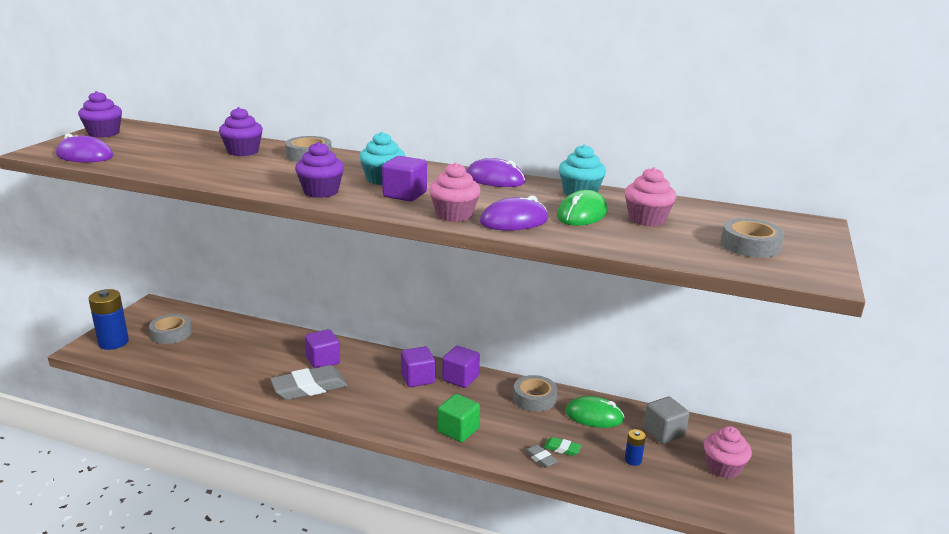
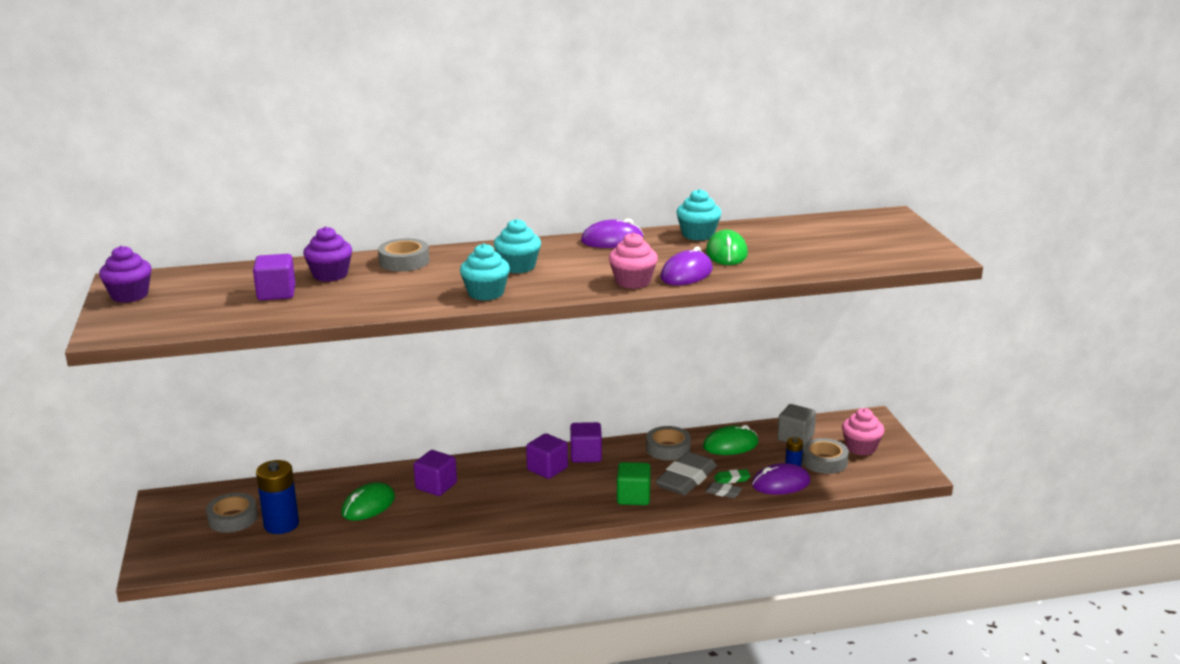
camera: 30 degrees left, 0 degrees up
purple mouse [56,133,114,162] -> purple mouse moved to [752,463,811,494]
blue battery [88,289,129,350] -> blue battery moved to [256,460,299,534]
grey eraser [270,365,347,400] -> grey eraser moved to [655,452,717,495]
purple cupcake [295,142,344,198] -> turquoise cupcake [460,243,510,301]
purple cube [382,156,427,201] -> purple cube moved to [253,254,296,300]
pink cupcake [625,167,677,226] -> none
grey tape [721,218,785,258] -> grey tape moved to [802,438,849,474]
none -> green mouse [341,482,395,521]

